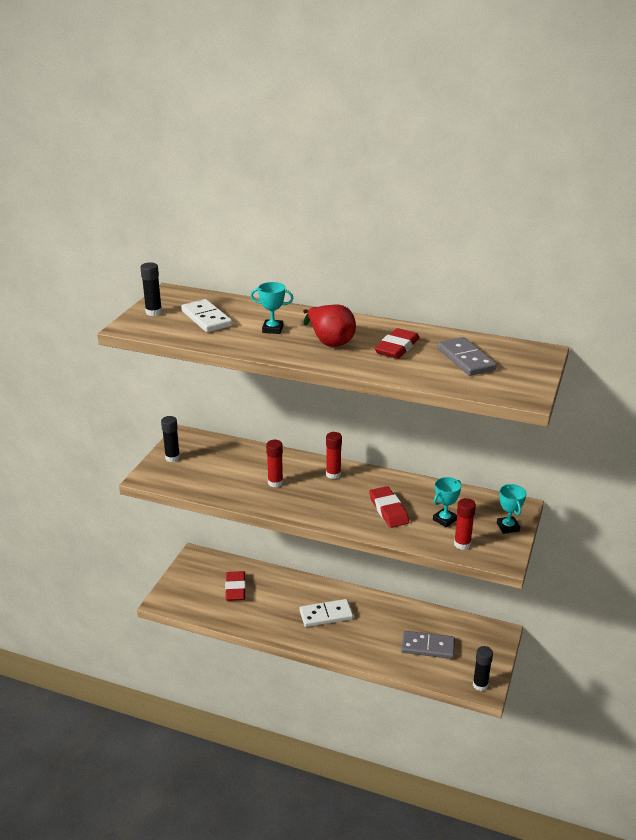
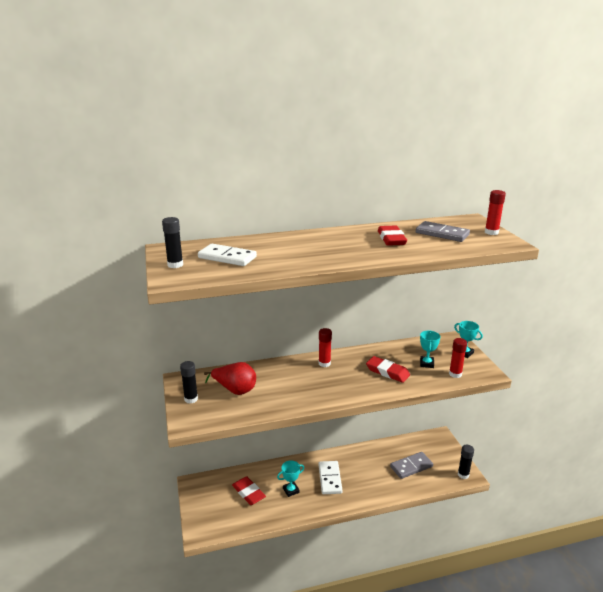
camera: 35 degrees left, 5 degrees down
turquoise trophy [251,282,294,334] -> turquoise trophy moved to [277,460,304,497]
red glue stick [266,440,283,487] -> red glue stick moved to [485,190,506,235]
white domino [300,599,353,627] -> white domino turned 45 degrees counterclockwise [319,461,343,494]
red pear [303,304,356,347] -> red pear moved to [204,362,256,395]

